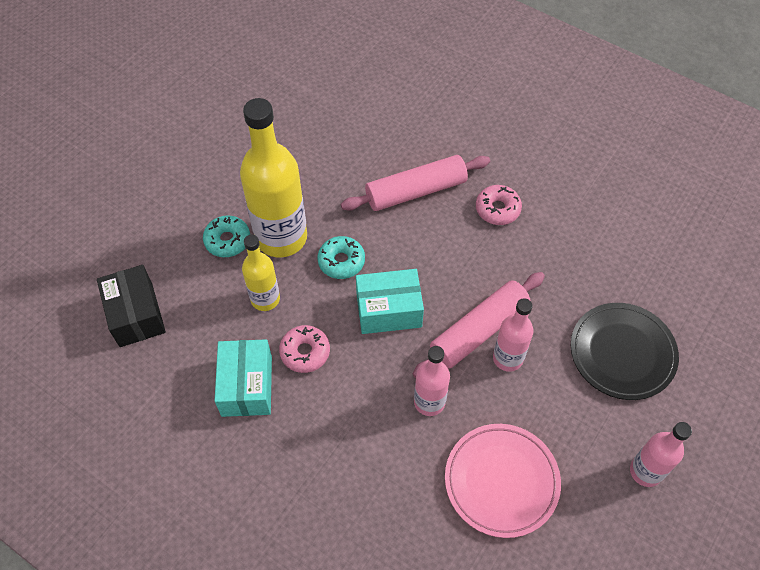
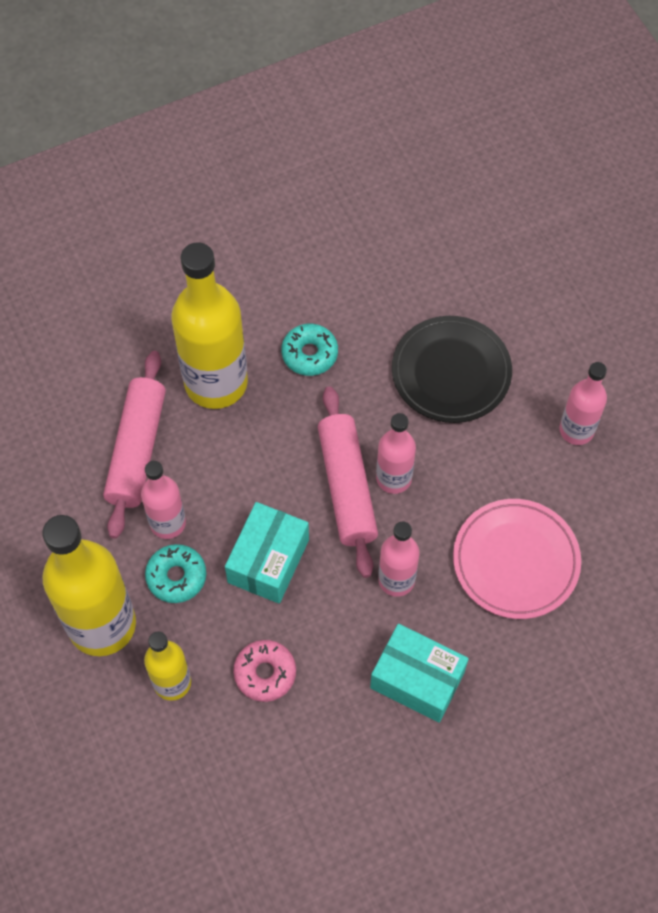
camera: 60 degrees left, 5 degrees up
black box [97,265,166,347] -> none
turquoise donut [203,215,250,257] -> turquoise donut moved to [281,324,338,376]
turquoise box [215,339,272,417] -> turquoise box moved to [370,624,469,723]
pink donut [476,185,522,225] -> yellow bottle [171,243,248,409]
none -> pink bottle [141,461,186,539]

